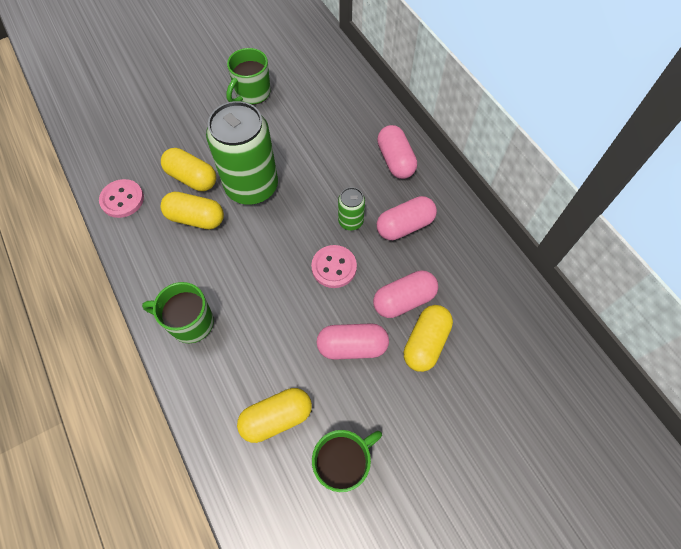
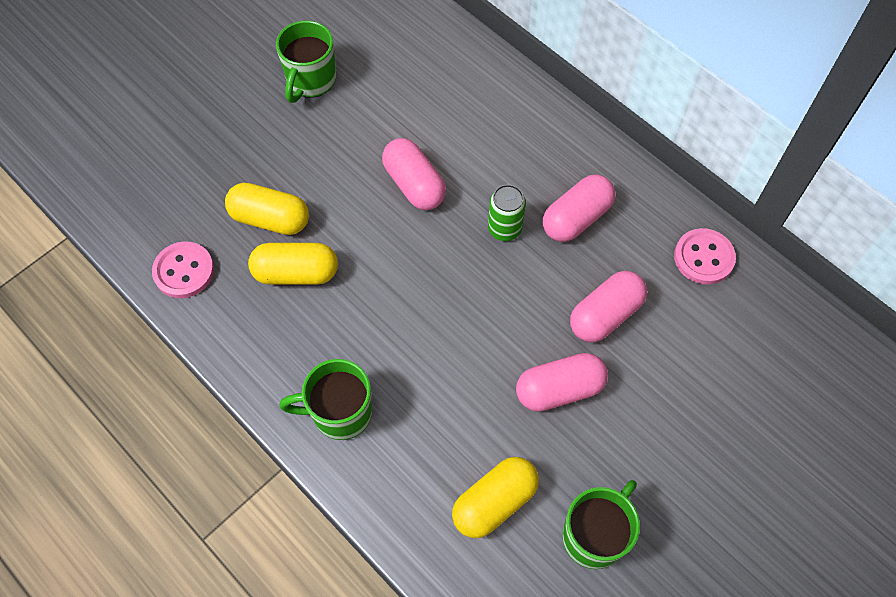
camera: 15 degrees left, 0 degrees up
green can [206,101,278,205] -> none
pink button [311,245,357,288] -> pink button moved to [674,228,736,285]
pink capsule [377,125,417,179] -> pink capsule moved to [382,138,446,210]
yellow capsule [404,305,453,372] -> none

